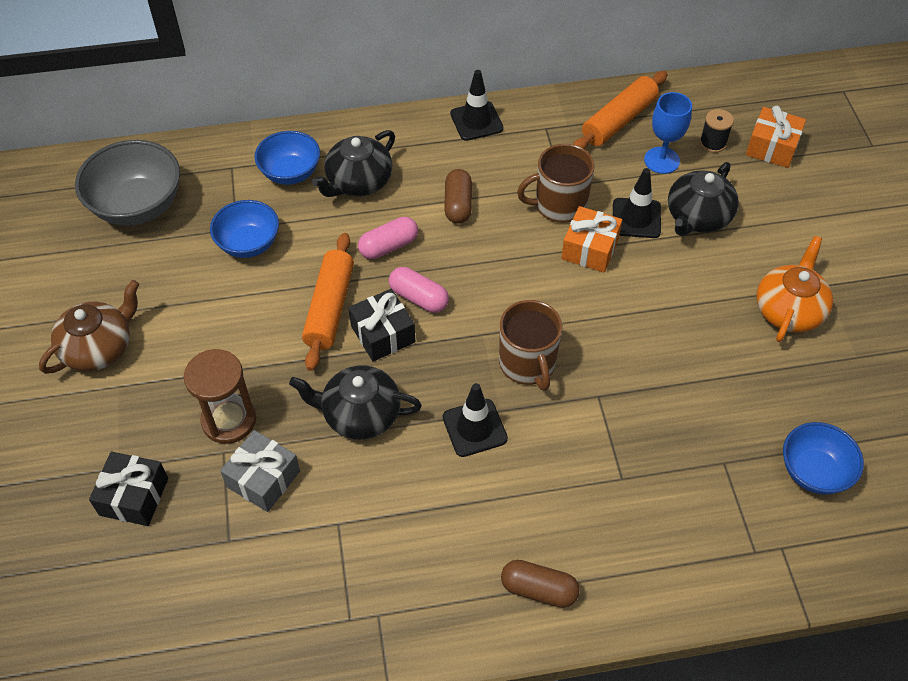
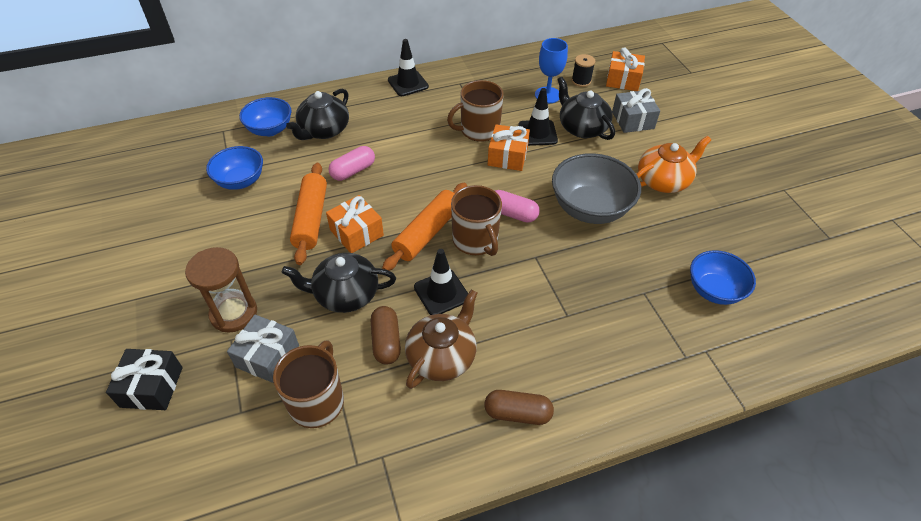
camera: 10 degrees left, 5 degrees down
brown teapot [39,280,140,374] -> brown teapot moved to [405,289,477,389]
grey bowl [75,140,180,226] -> grey bowl moved to [552,153,641,224]
black gift [349,289,415,361] -> orange gift [326,195,384,253]
pink capsule [389,267,449,313] -> pink capsule moved to [495,190,540,223]
brown capsule [444,169,472,224] -> brown capsule moved to [371,306,401,364]
orange rolling pin [573,71,668,149] -> orange rolling pin moved to [382,183,467,271]
black teapot [668,162,739,236] -> black teapot turned 120 degrees clockwise [557,77,615,140]
orange teapot [756,236,833,342] -> orange teapot turned 45 degrees clockwise [636,136,711,193]
none -> brown mug [273,340,344,428]
none -> grey gift [612,88,660,133]

